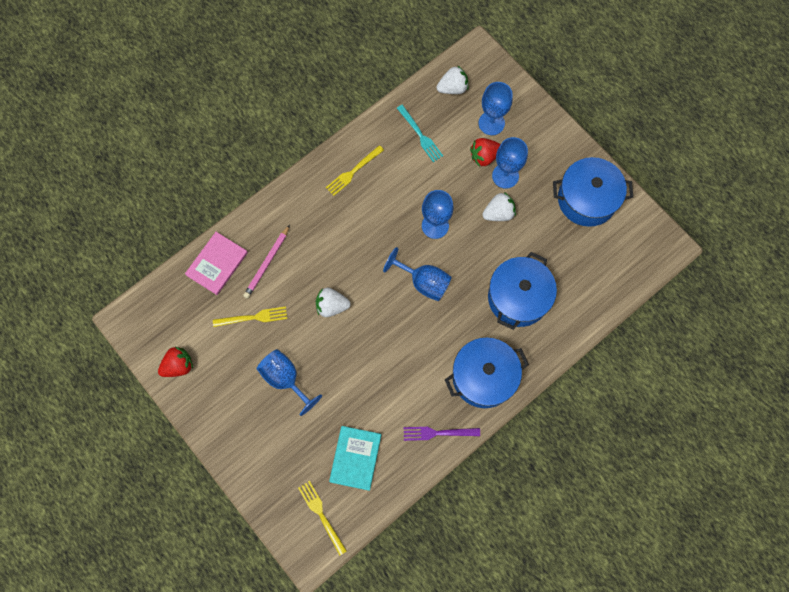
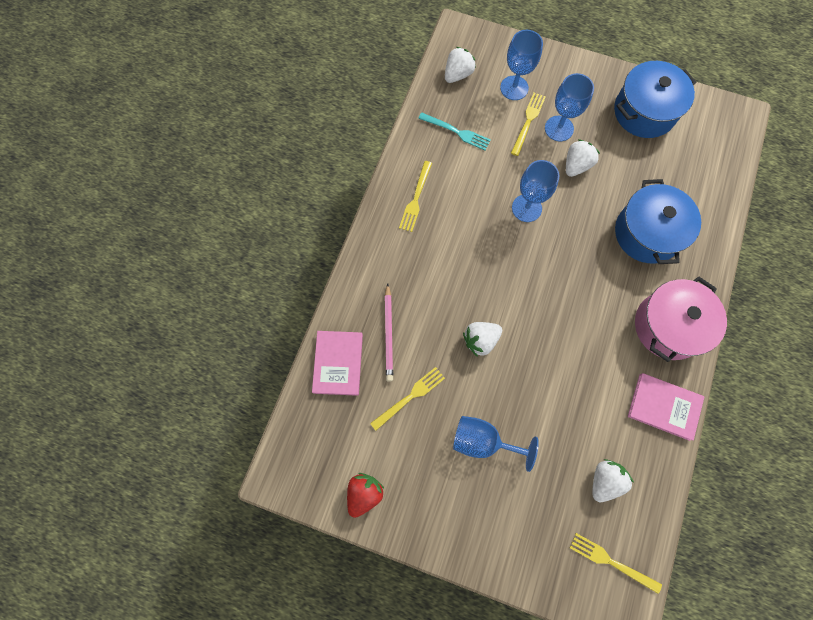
camera: 30 degrees left, 0 degrees up
turquoise book [329,426,381,491] -> white strawberry [592,459,634,502]
blue goblet [383,247,452,301] -> none
purple fork [404,427,480,441] -> pink book [628,373,704,441]
blue pot [445,337,529,408] -> pink pot [635,276,727,362]
red strawberry [470,138,501,167] -> yellow fork [511,93,546,156]

